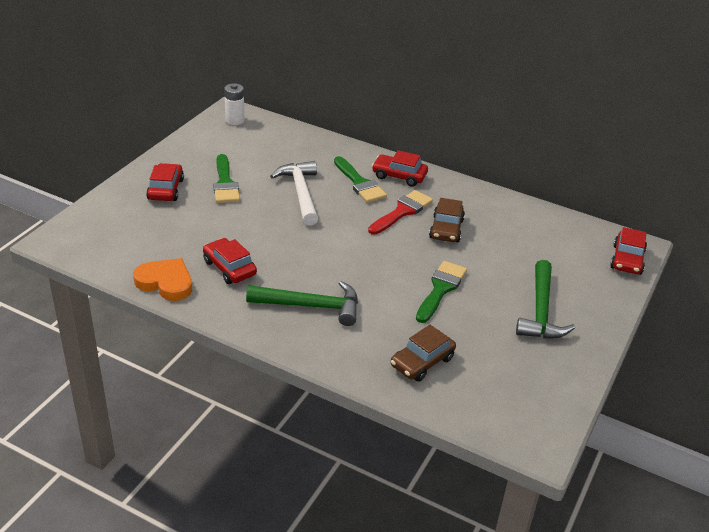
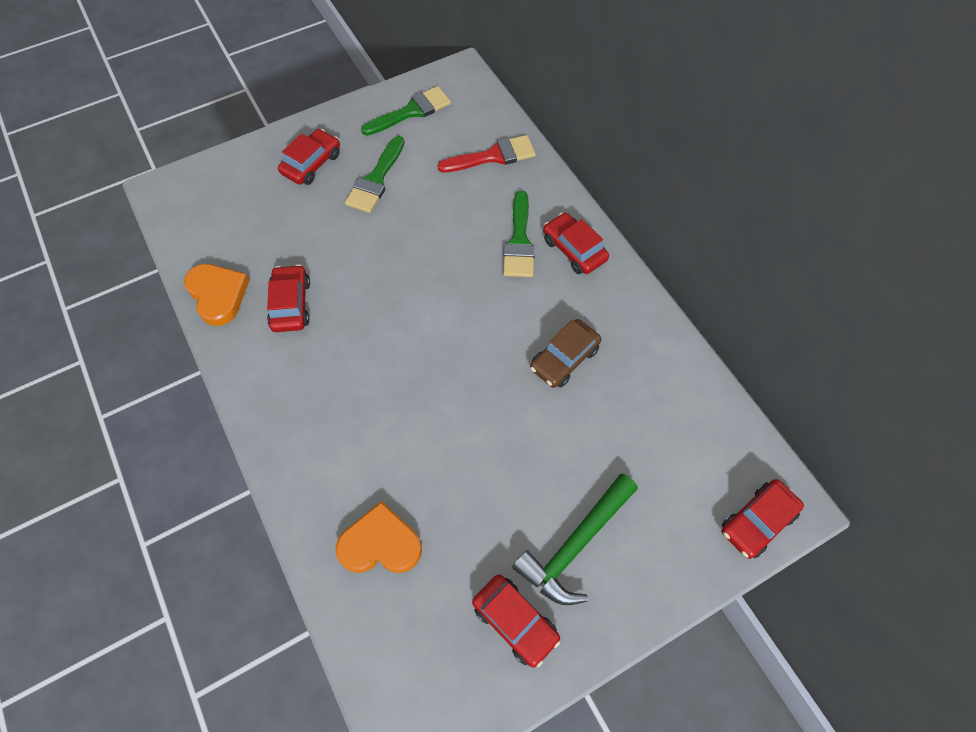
camera: 35 degrees right, 25 degrees up
white battery [224,84,245,125] -> none
green hammer [246,281,358,326] -> none
white hammer [270,161,318,226] -> none
red brush [368,190,433,235] -> red brush moved to [437,135,536,173]
brown car [391,325,456,382] -> orange heart [335,501,422,573]
green brush [416,261,467,323] -> green brush moved to [361,86,451,136]
none -> red car [472,574,561,668]

